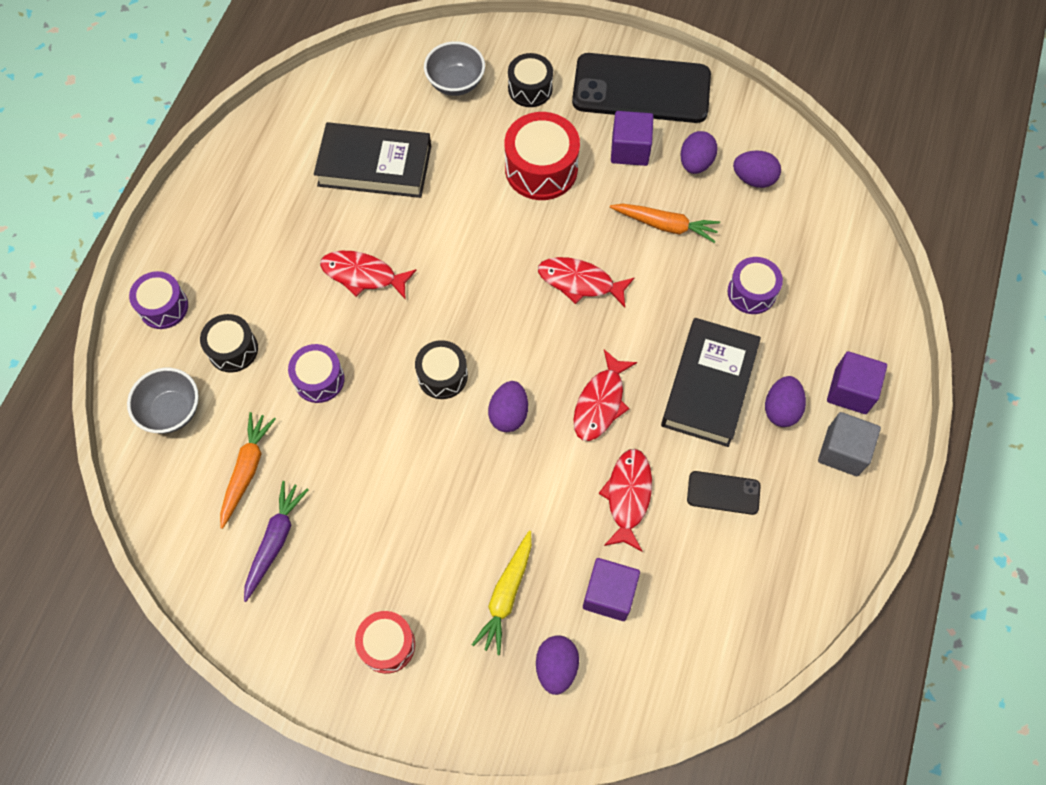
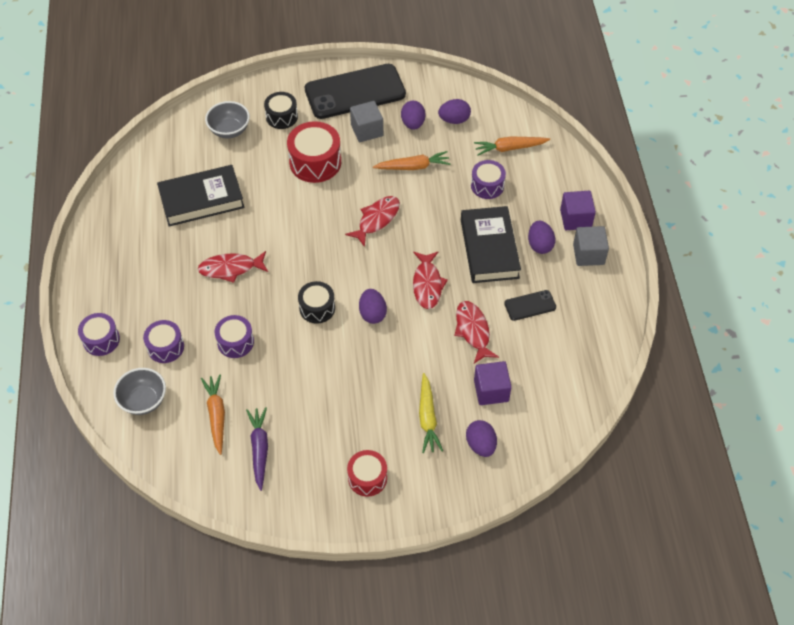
camera: 25 degrees left, 10 degrees down
black drum [200,314,258,373] -> purple drum [143,320,184,363]
red fish [538,257,634,307] -> red fish turned 135 degrees clockwise [345,196,400,247]
purple cube [611,111,654,166] -> grey cube [350,101,383,142]
none -> orange carrot [474,136,550,155]

